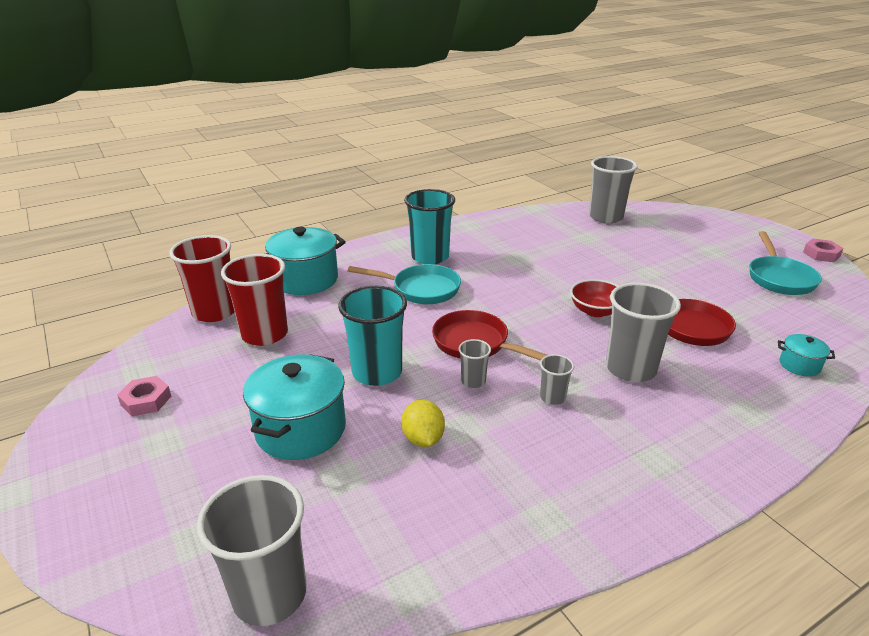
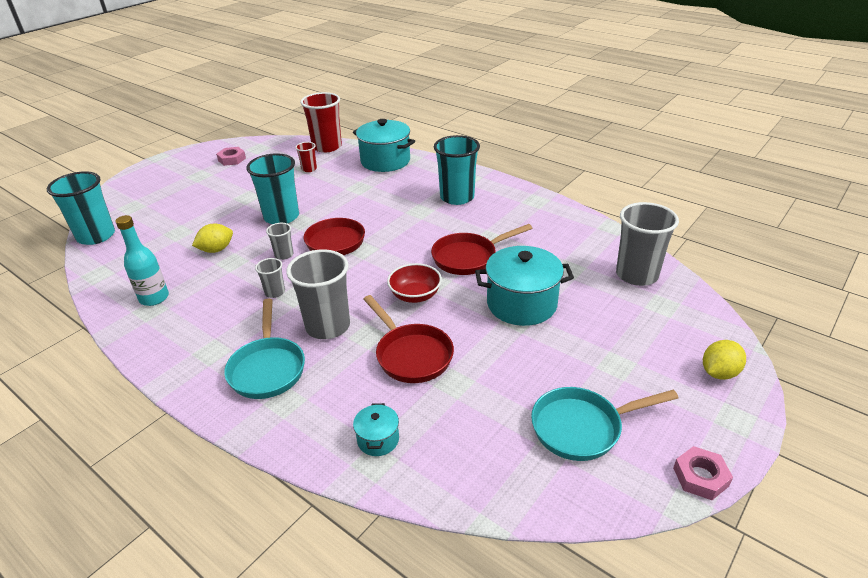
camera: 70 degrees right, 5 degrees up
grey cup [197,475,307,626] -> turquoise cup [47,171,115,245]
red cup [221,254,288,346] -> red cup [295,142,317,172], size x0.49
turquoise pot [243,354,346,460] -> turquoise pot moved to [475,246,574,326]
turquoise pan [348,264,461,304] -> turquoise pan moved to [224,298,305,399]
none -> turquoise bottle [116,215,169,306]
none -> red pan [431,224,532,275]
none -> yellow lemon [703,340,746,380]

